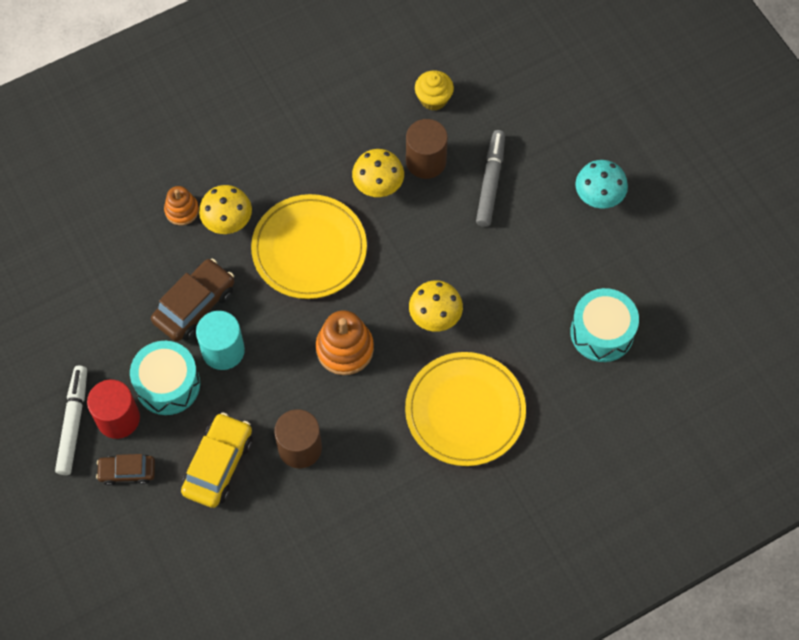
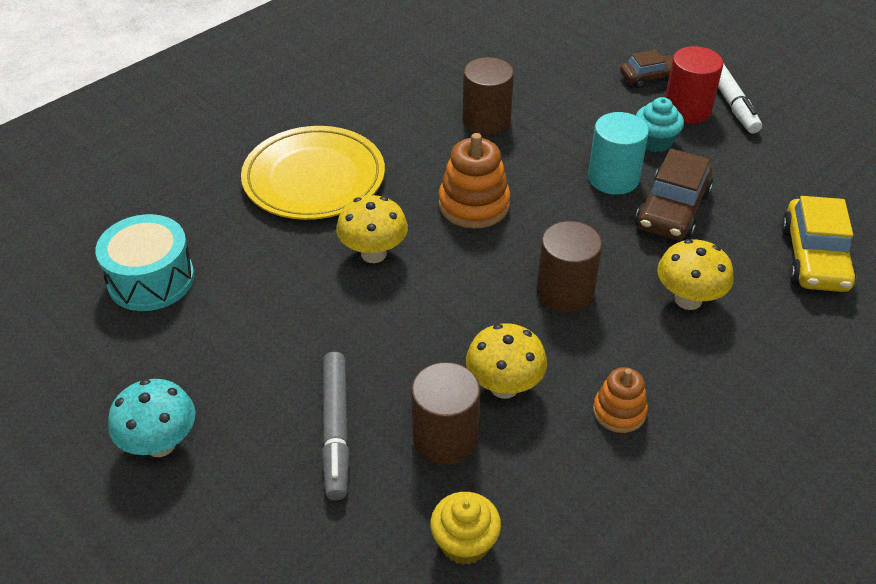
camera: 165 degrees right, 20 degrees down
turquoise drum [130,341,200,415] -> turquoise cupcake [636,97,684,152]
orange stacking toy [164,186,199,225] -> orange stacking toy moved to [593,367,648,433]
yellow car [181,412,253,508] -> yellow car moved to [781,196,857,292]
yellow plate [251,194,367,299] -> brown cylinder [537,221,602,312]

